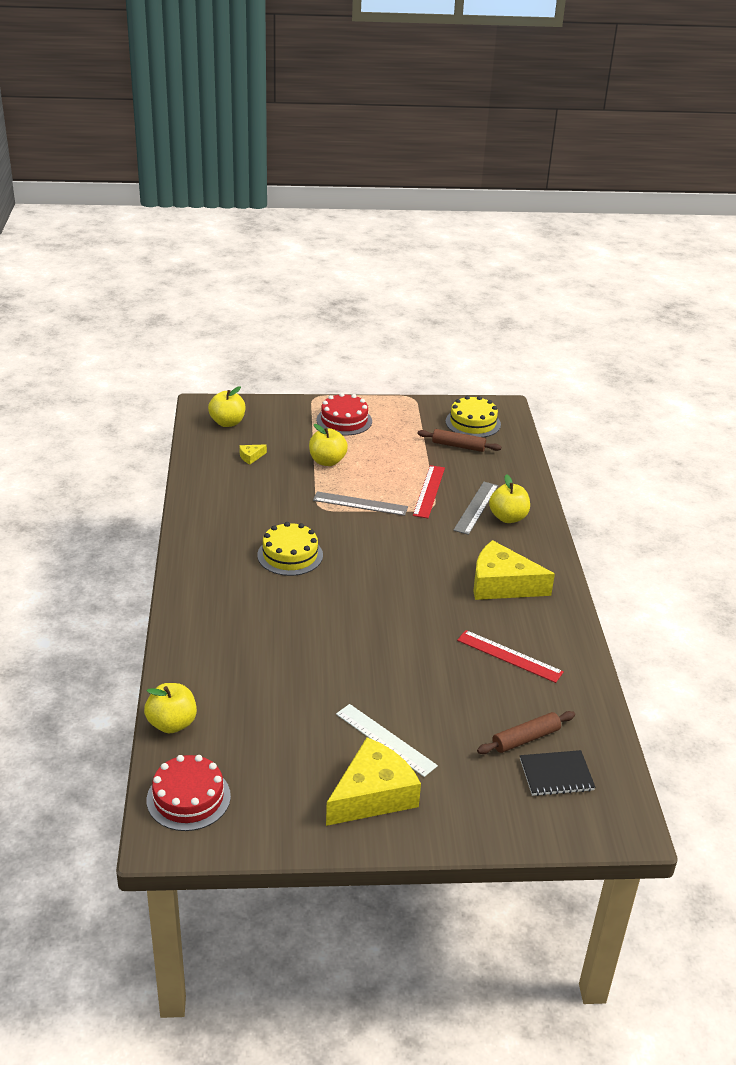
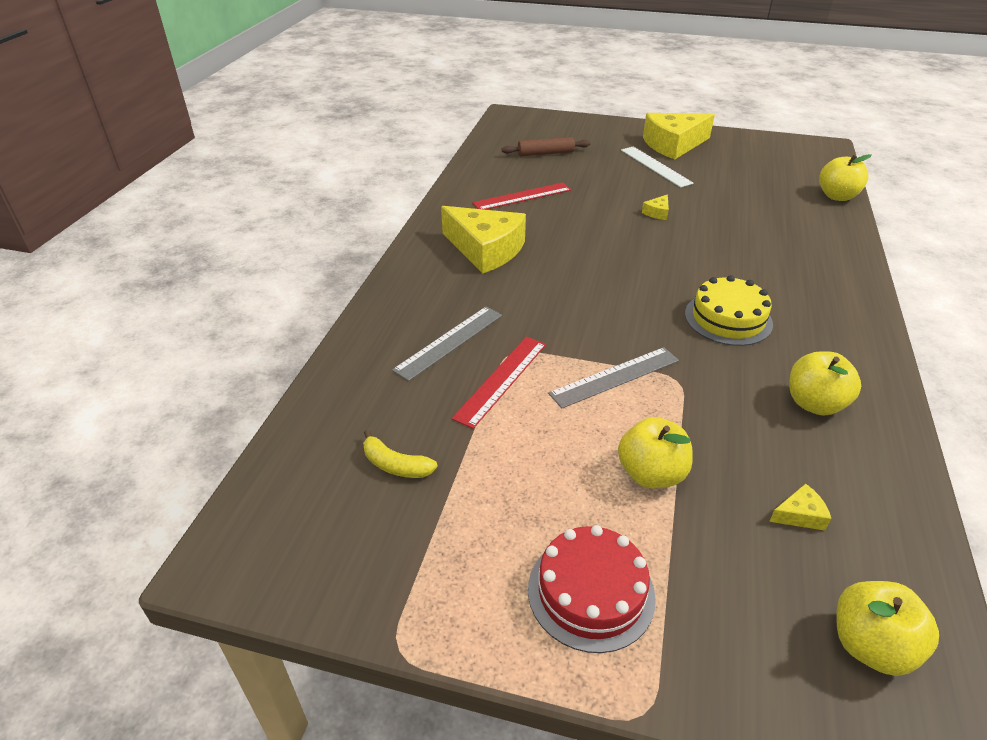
camera: 160 degrees left, 5 degrees up
red cake [147,755,231,831] -> none
grey ruler [313,491,408,516] -> grey ruler turned 60 degrees counterclockwise [548,347,679,408]
brown rolling pin [417,429,501,452] -> yellow banana [363,429,438,478]
yellow cake [445,396,501,437] -> none
red ruler [457,630,564,683] -> red ruler turned 75 degrees counterclockwise [473,183,571,210]
yellow apple [489,474,530,523] -> yellow apple moved to [789,351,861,415]
black notebook [520,750,595,796] -> none
none -> yellow cheese [642,194,669,220]

